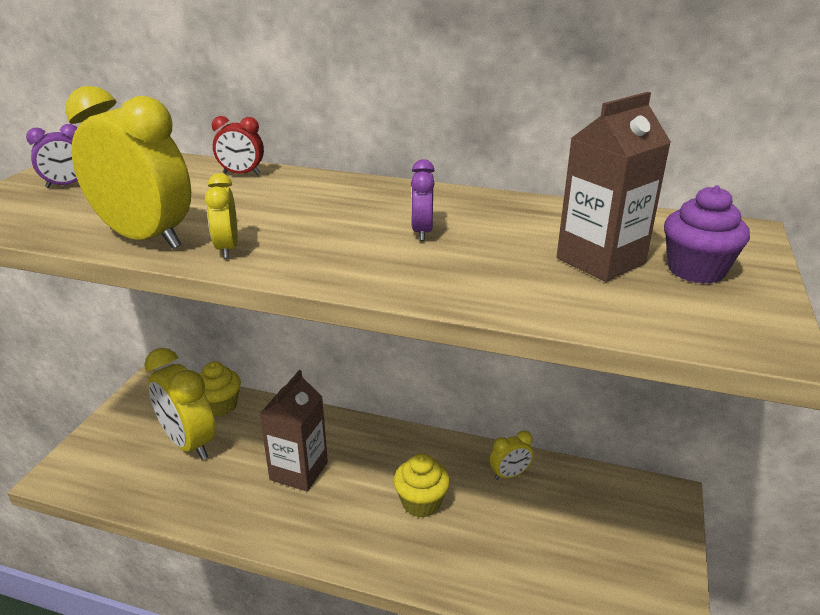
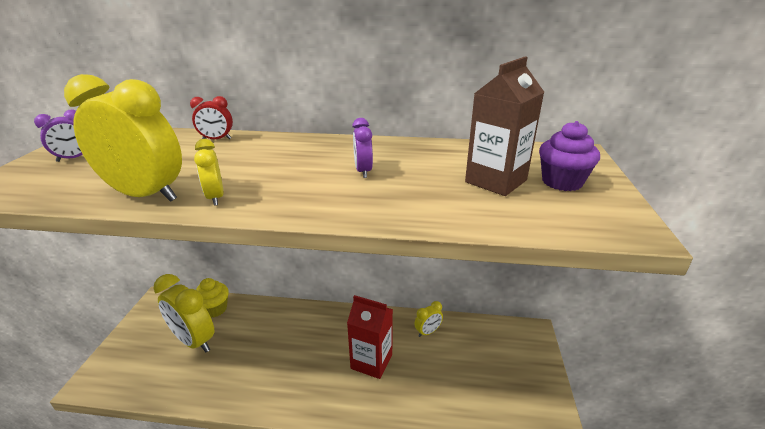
camera: 10 degrees left, 0 degrees up
brown carton [260,370,328,492] -> none
yellow cupcake [394,453,450,518] -> red carton [347,295,393,379]

